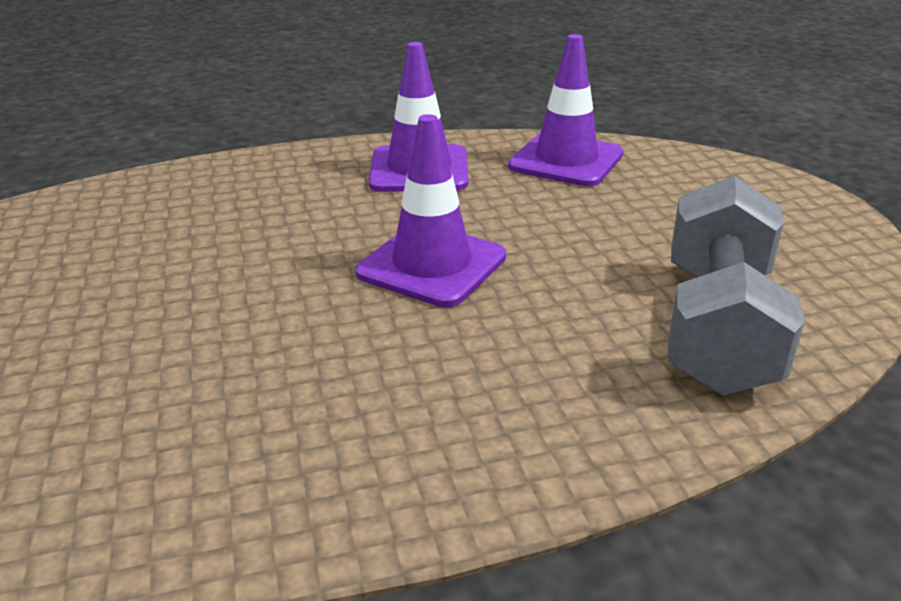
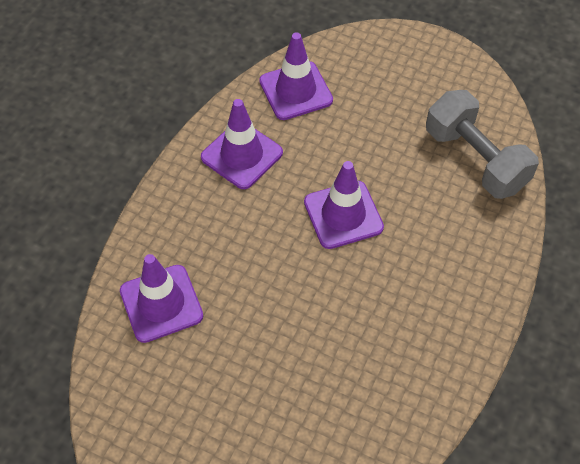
camera: 50 degrees left, 25 degrees up
none -> purple traffic cone [120,254,203,343]

